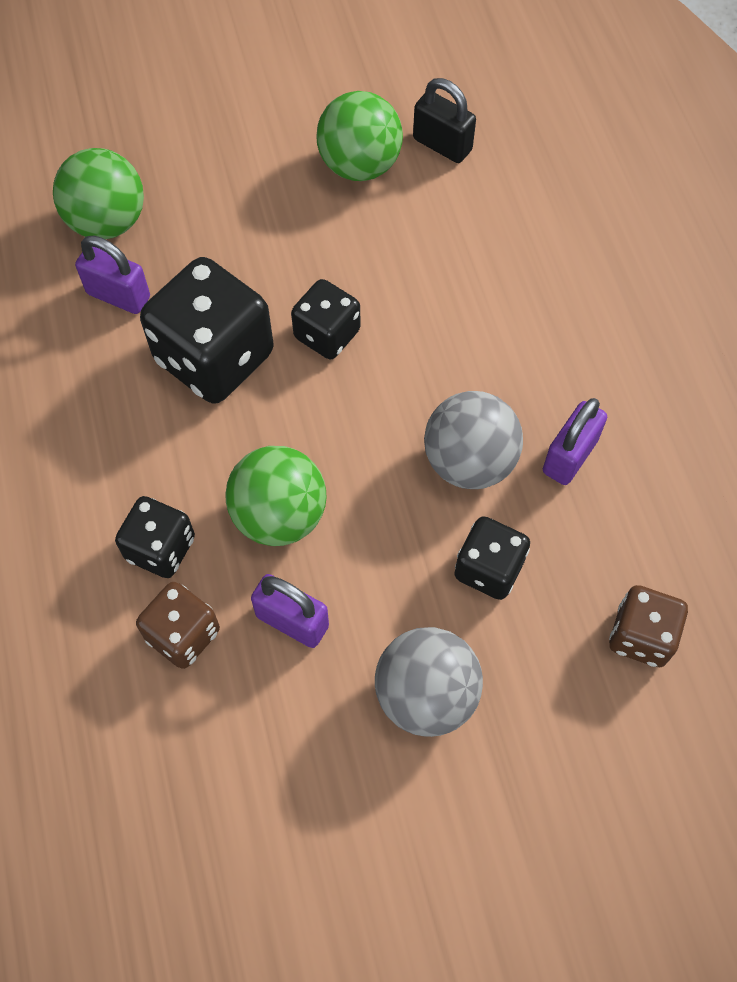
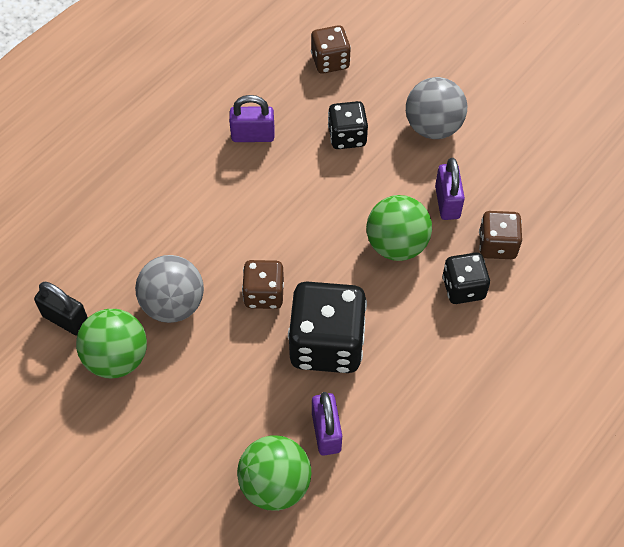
camera: 125 degrees left, 5 degrees down
black dice [291,279,361,359] -> brown dice [242,260,284,309]
black padlock [413,78,476,163] -> black padlock turned 60 degrees counterclockwise [34,282,88,336]
grey ball [424,391,523,489] -> grey ball moved to [135,255,204,323]

